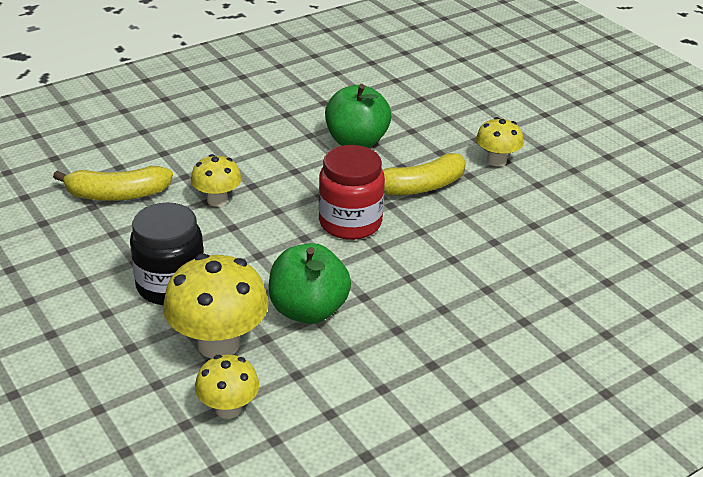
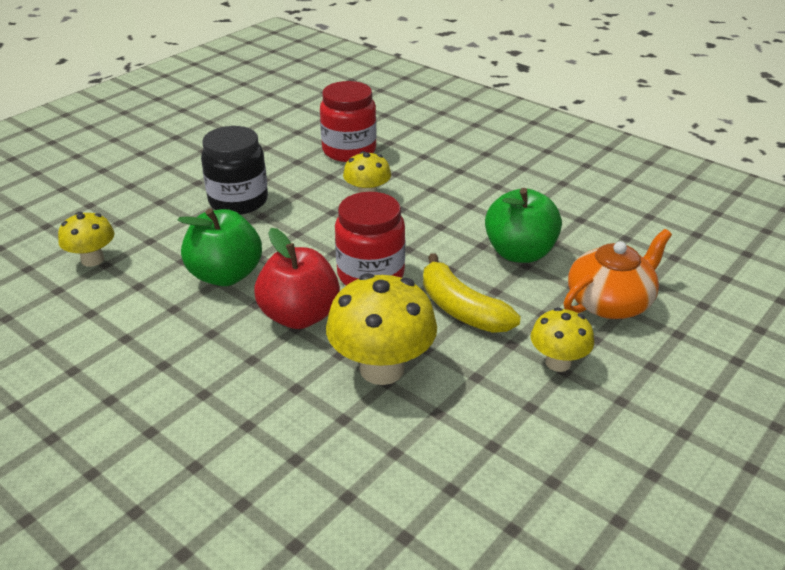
camera: 75 degrees right, 0 degrees up
yellow banana [53,166,173,201] -> red jar [320,81,376,162]
yellow mushroom [163,254,268,359] -> yellow mushroom moved to [326,273,437,385]
none -> red apple [254,228,340,329]
none -> orange teapot [563,229,672,319]

